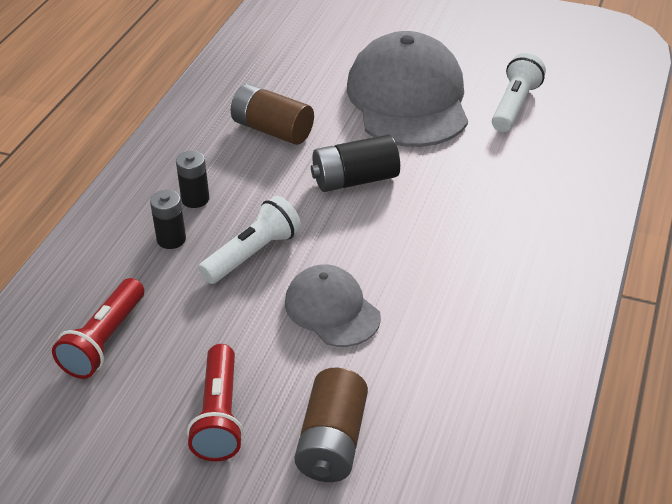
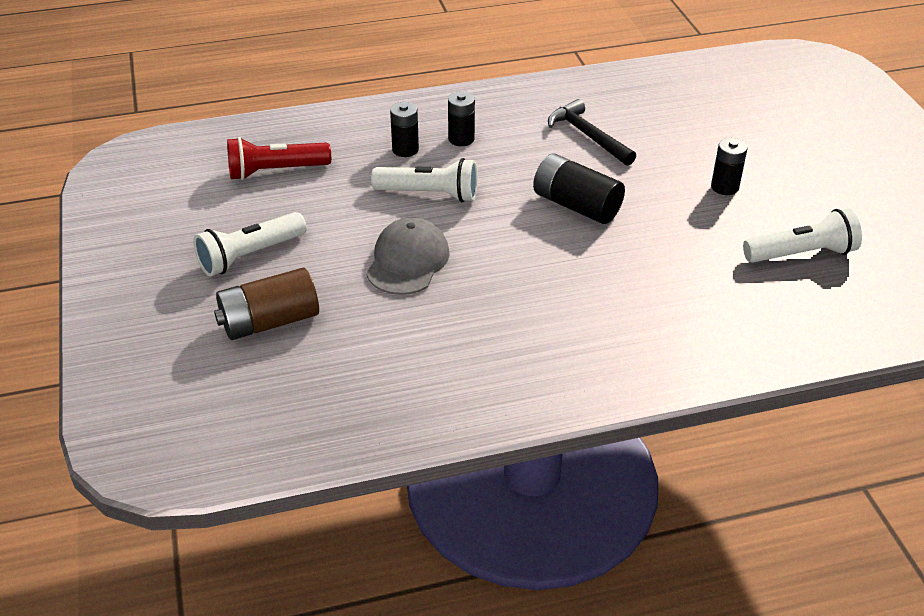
camera: 55 degrees right, 0 degrees up
red flashlight [187,344,244,461] -> white flashlight [193,212,307,276]
brown battery [231,84,314,145] -> black hammer [548,99,636,166]
grey cap [347,31,468,147] -> black battery [711,138,748,195]

